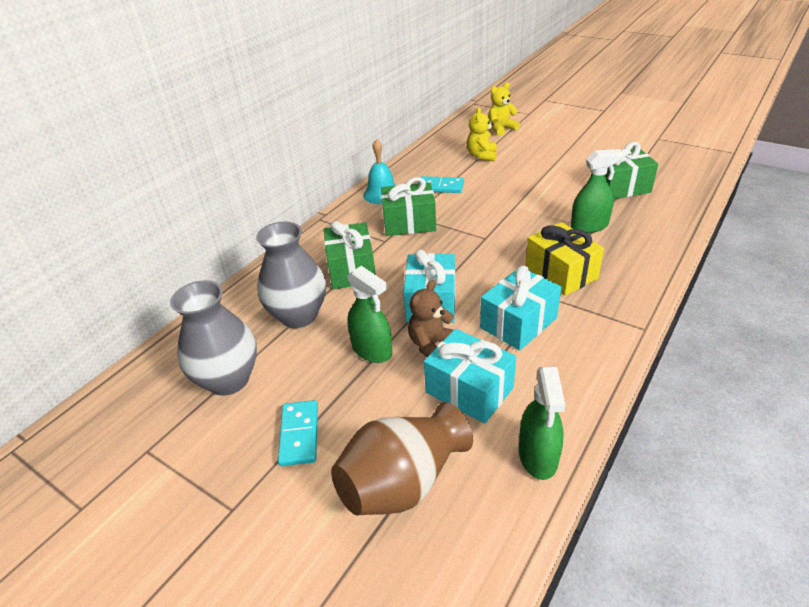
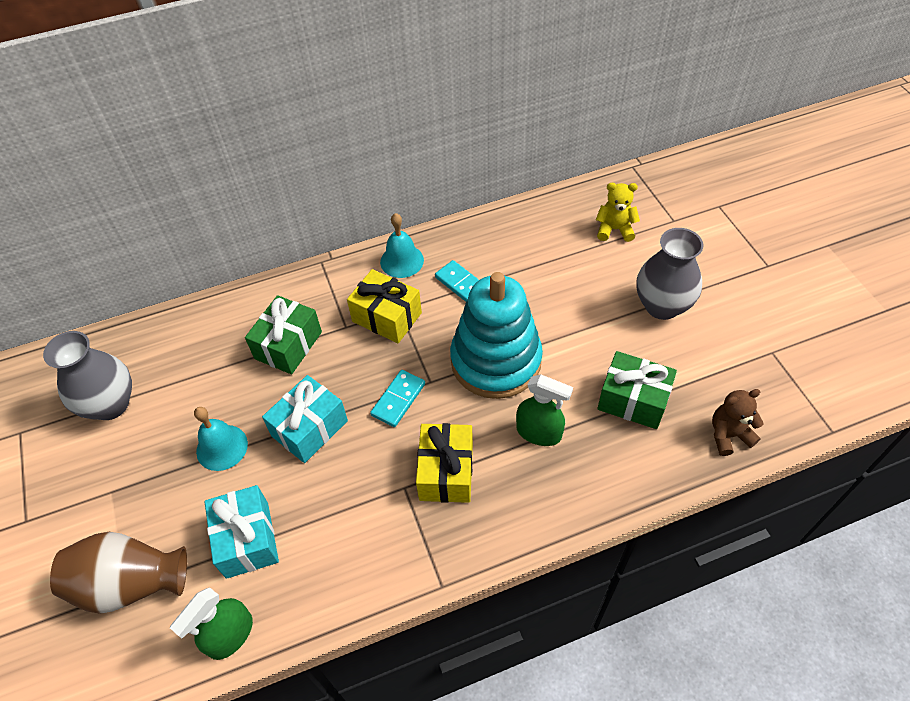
camera: 35 degrees right, 15 degrees up
grey vase [256,222,326,328] -> grey vase moved to [636,228,703,320]
turquoise domino [278,400,318,466] -> turquoise domino moved to [370,370,425,427]
green spray bottle [347,266,392,363] -> turquoise bell [194,407,248,471]
green gift [381,177,436,236] -> yellow gift [347,269,422,343]
brown teddy bear [408,280,454,357] -> brown teddy bear moved to [712,389,764,456]
yellow teddy bear [467,107,497,161] -> none
turquoise gift [480,266,562,350] -> none
none -> turquoise stacking toy [450,272,543,399]

